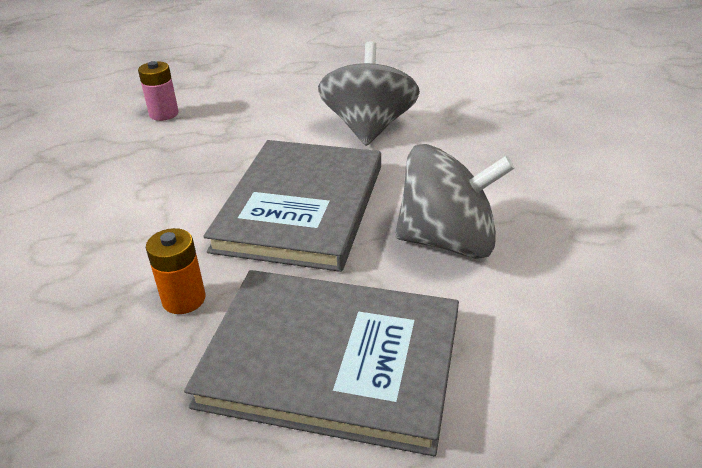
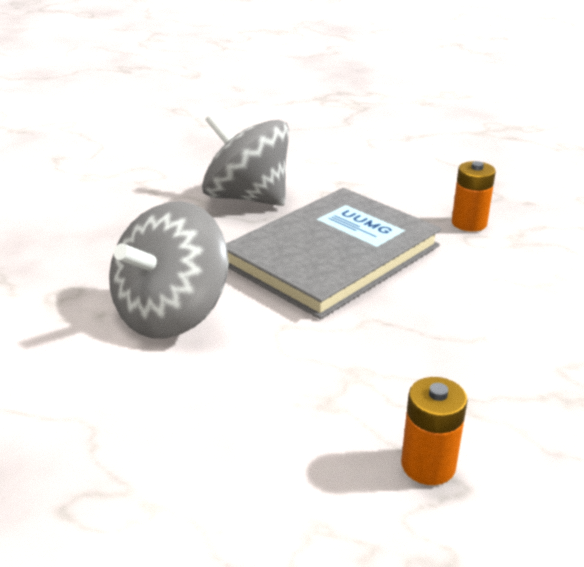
camera: 150 degrees left, 5 degrees down
pink battery [138,61,179,121] -> orange battery [401,377,468,485]
grey book [184,270,459,456] -> none

